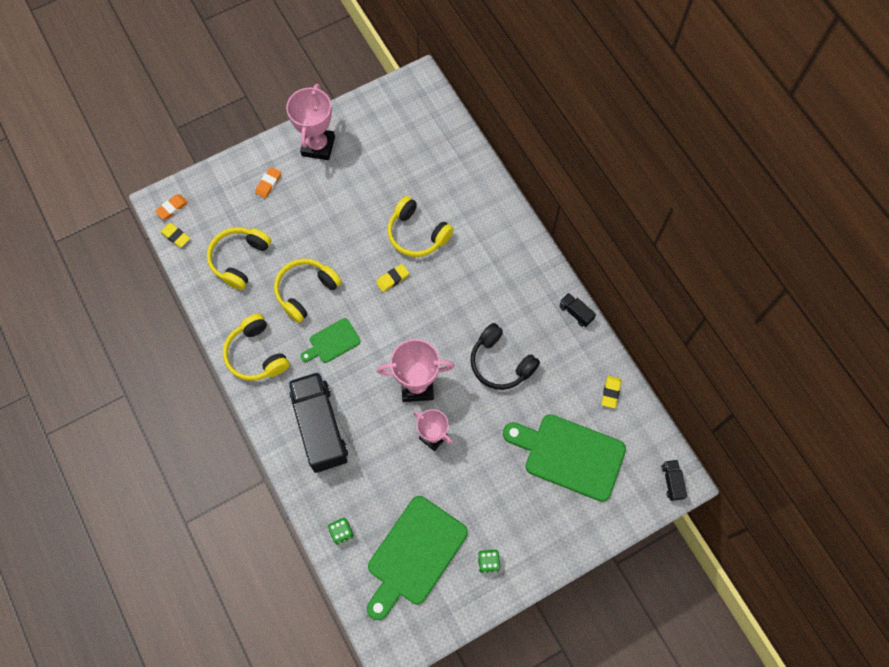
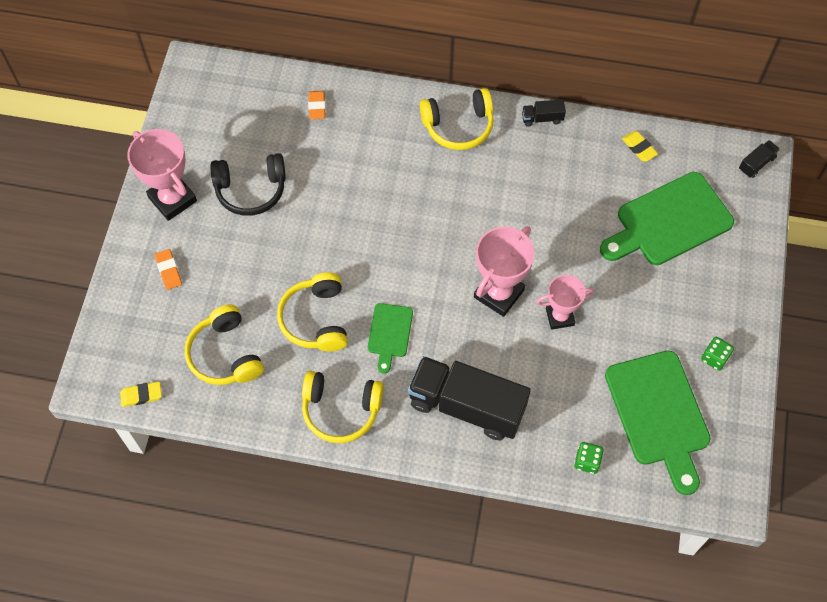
camera: 50 degrees left, 5 degrees down
orange eraser [155,194,188,220] -> orange eraser moved to [308,91,326,119]
yellow eraser [376,264,409,292] -> none
yellow headphones [388,196,454,257] -> yellow headphones moved to [420,88,494,150]
black headphones [470,323,540,390] -> black headphones moved to [210,153,286,216]
black truck [661,460,687,501] -> black truck turned 105 degrees clockwise [739,140,780,178]

